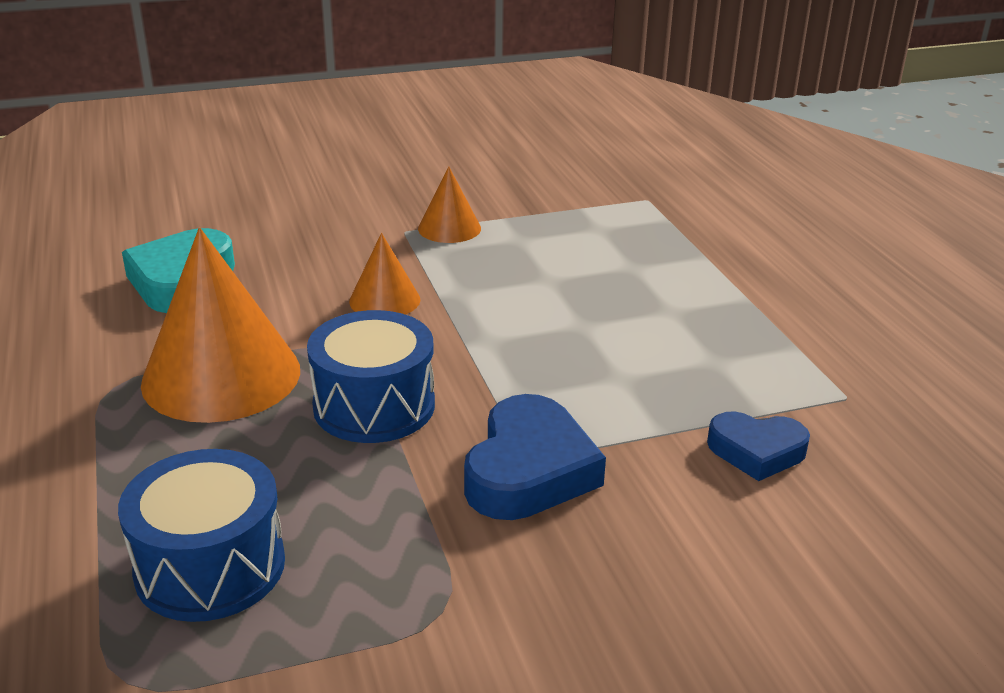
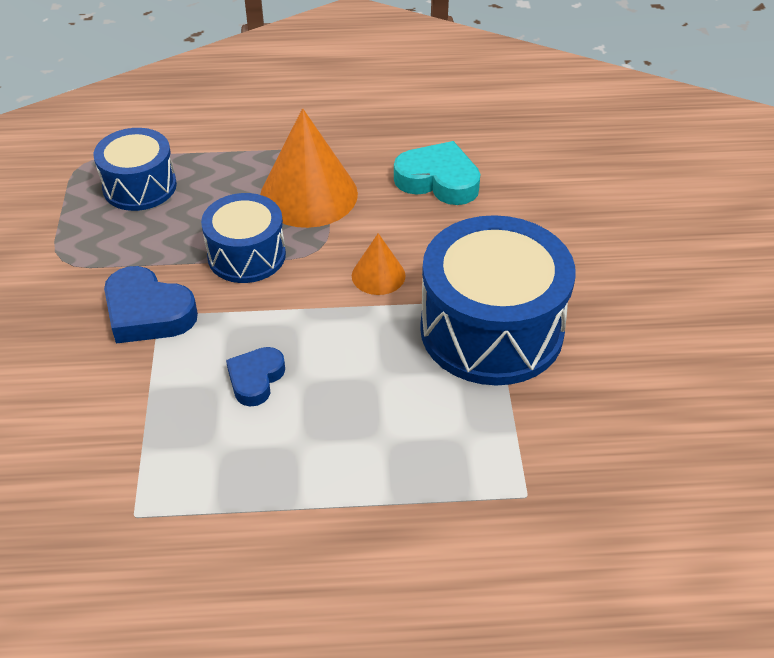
camera: 105 degrees right, 15 degrees up
orange cone [418,166,481,243] -> blue drum [420,215,576,385]
blue heart [707,412,810,481] -> blue heart moved to [226,347,285,407]

